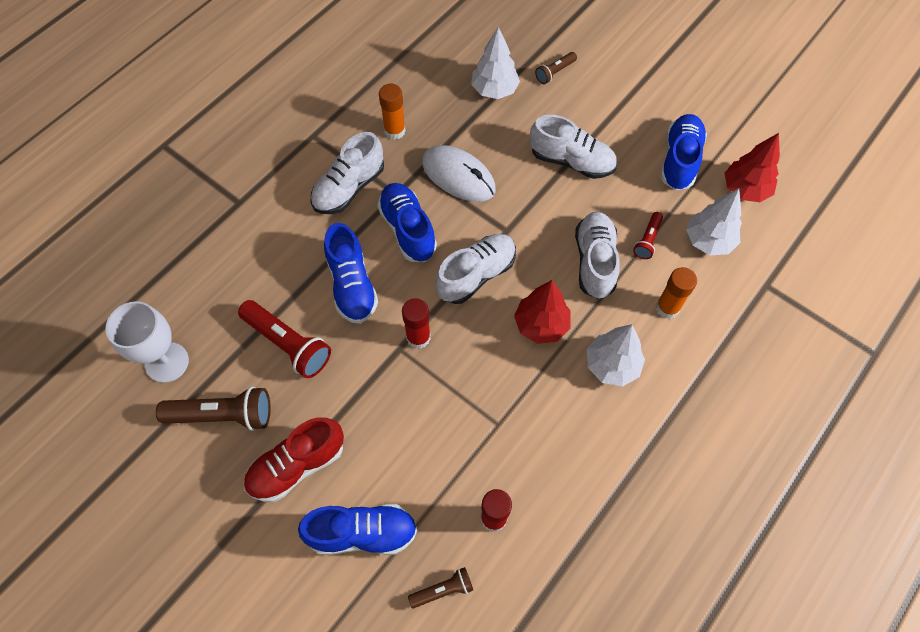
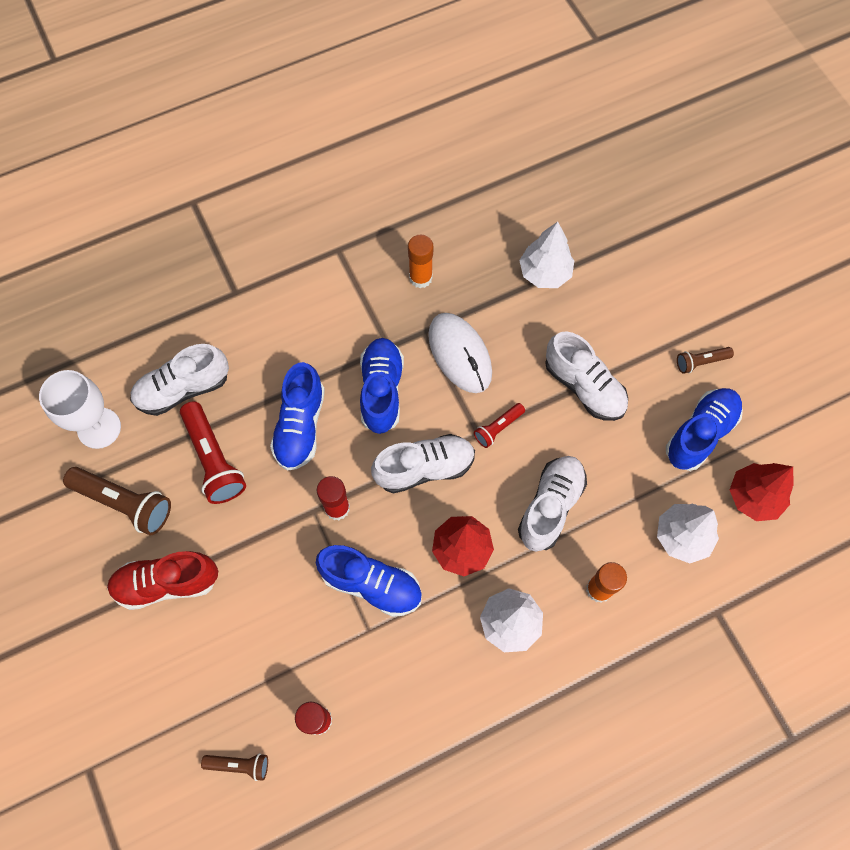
camera: 25 degrees right, 5 degrees up
blue shoe [298,504,418,555] -> blue shoe moved to [316,545,422,617]
white shoe [311,132,384,214] -> white shoe moved to [130,344,229,416]
brown flashlight [535,52,577,84] -> brown flashlight moved to [677,347,734,374]
red flashlight [633,212,663,259] -> red flashlight moved to [474,403,525,448]

